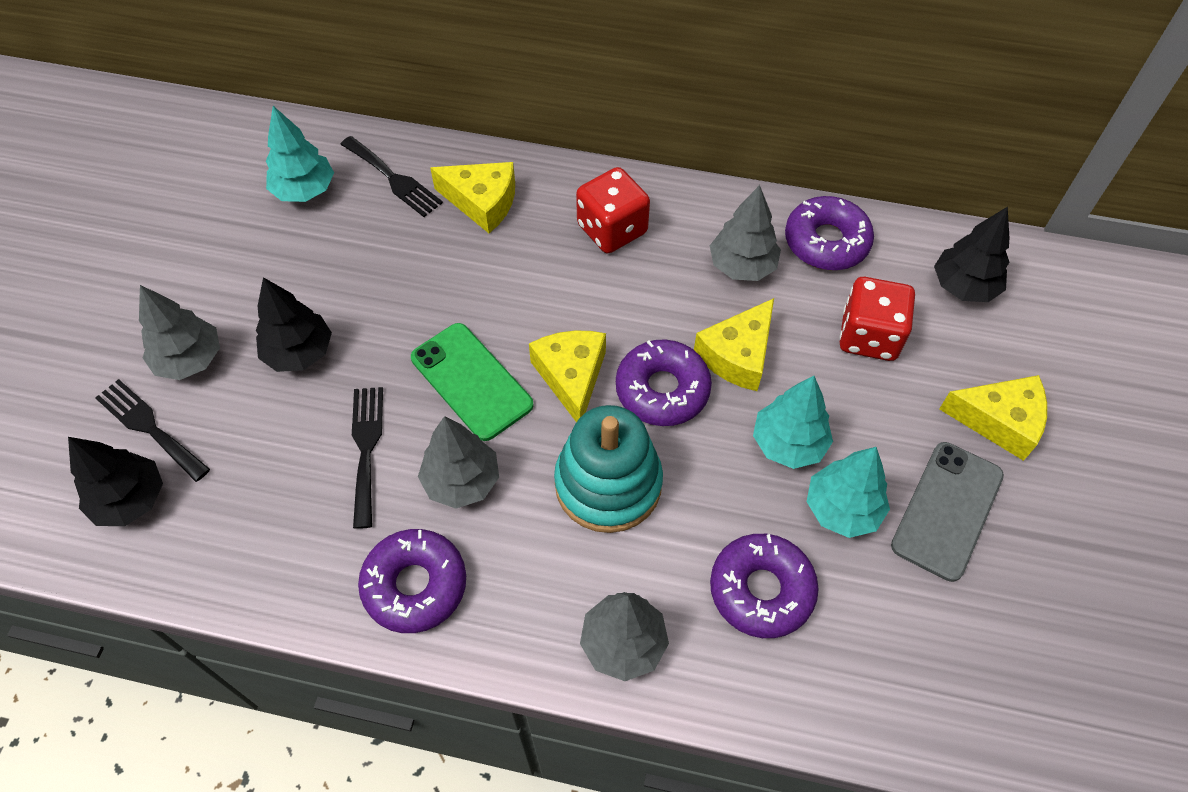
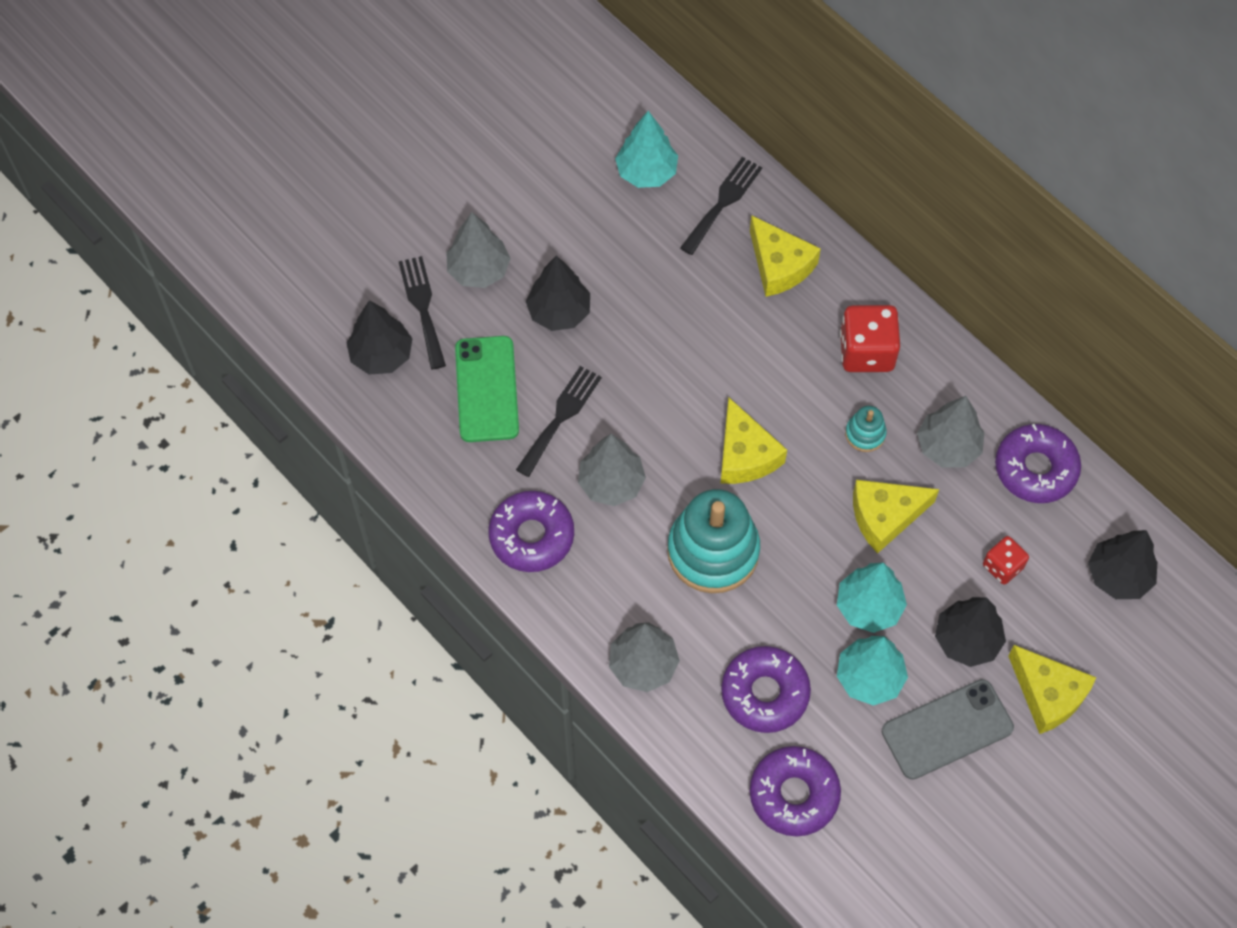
camera: 35 degrees right, 5 degrees up
black fork [340,136,443,217] -> black fork turned 135 degrees counterclockwise [680,157,762,255]
green phone [411,323,534,441] -> green phone moved to [455,336,519,442]
yellow cheese [529,331,606,422] -> yellow cheese turned 135 degrees clockwise [720,398,787,484]
purple donut [616,339,712,426] -> purple donut moved to [750,746,841,836]
red dice [839,277,915,361] -> red dice [983,536,1029,584], size x0.59
none -> turquoise stacking toy [845,406,887,452]
none -> black tree [935,597,1006,667]

